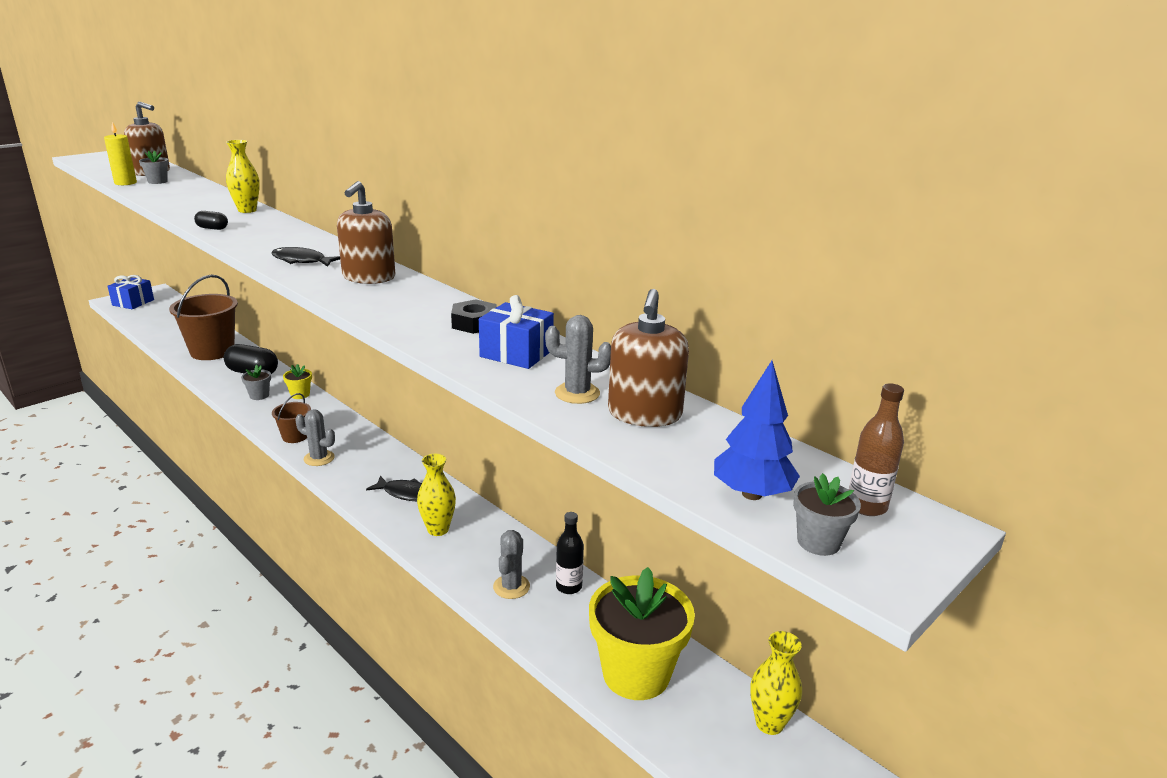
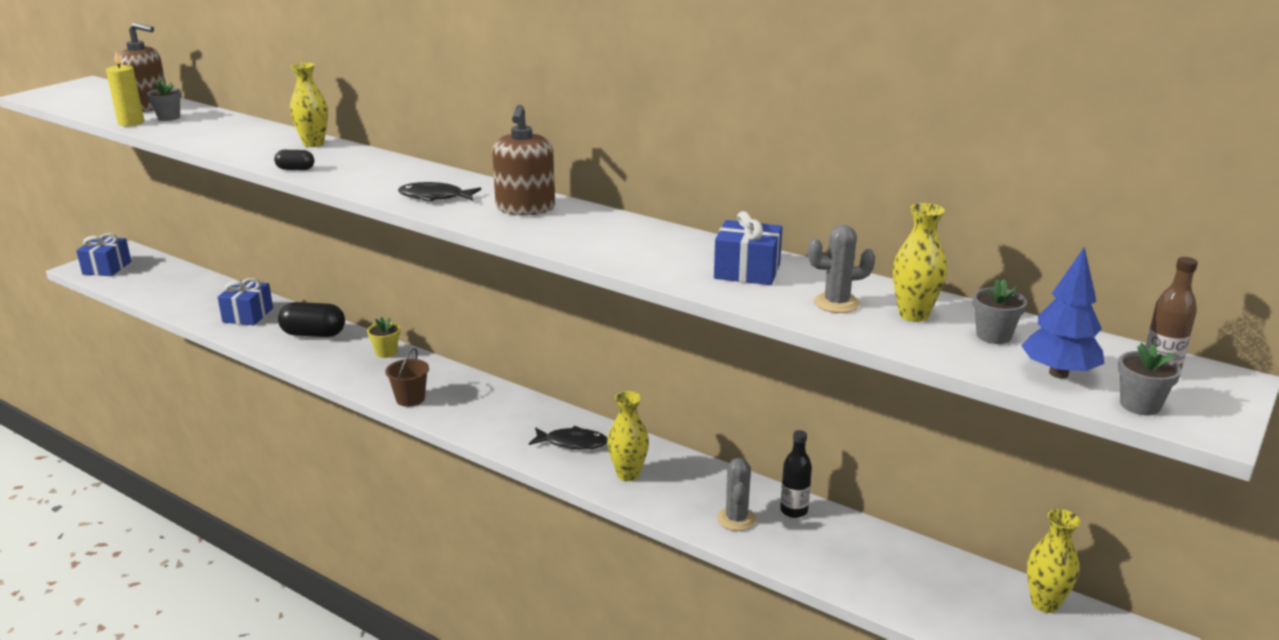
camera: 10 degrees left, 0 degrees up
brown bucket [169,275,238,360] -> blue gift [218,278,273,325]
grey flower pot [241,365,271,400] -> grey flower pot moved to [973,279,1027,344]
grey cactus [295,410,335,466] -> none
black nut [451,299,497,334] -> none
yellow flower pot [589,567,695,700] -> none
brown soap dispenser [608,289,689,427] -> yellow vase [893,203,947,322]

